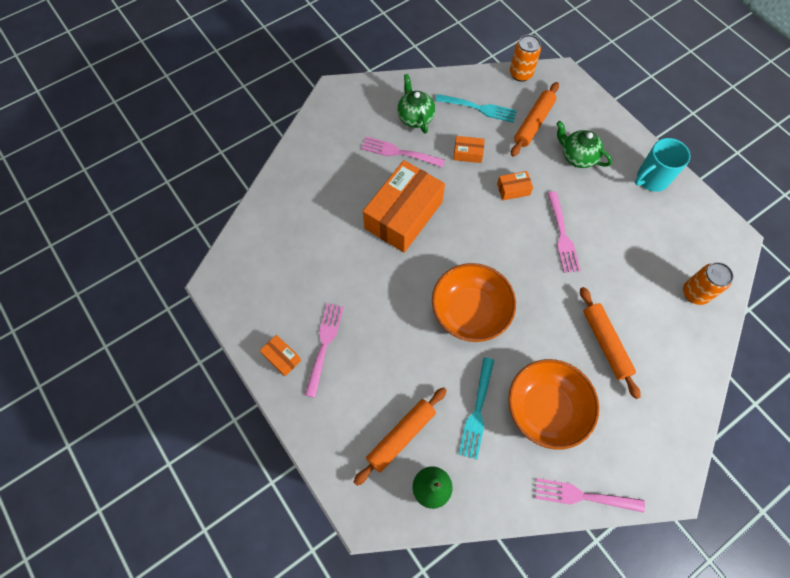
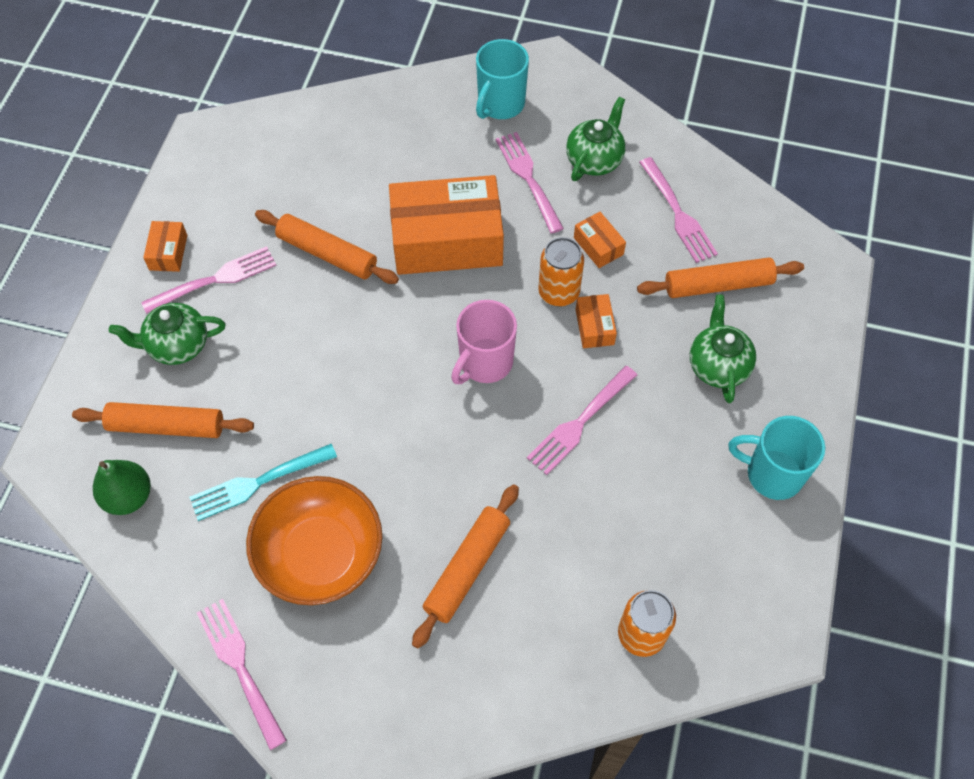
camera: 50 degrees right, 5 degrees down
orange bowl [432,263,516,342] -> none
turquoise fork [435,94,517,123] -> pink fork [639,157,718,263]
orange box [497,171,533,200] -> orange box turned 45 degrees clockwise [576,294,617,348]
orange can [510,35,541,82] -> orange can moved to [538,237,584,307]
none -> green teapot [109,303,226,365]
none -> orange rolling pin [255,210,399,284]
none -> pink mug [451,300,517,384]
none -> turquoise mug [476,39,529,119]

